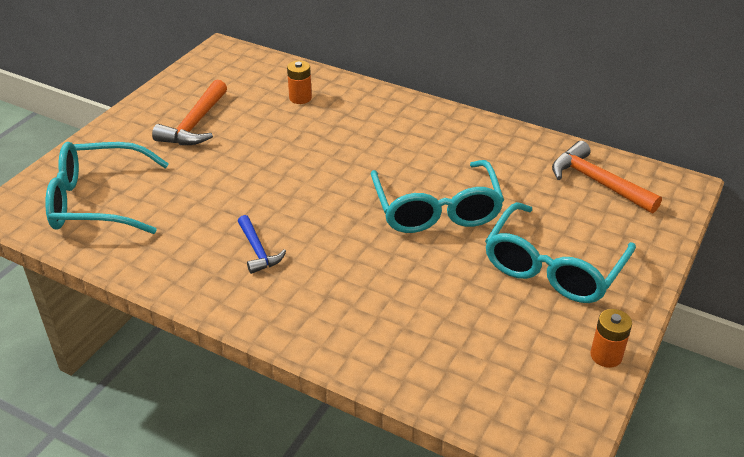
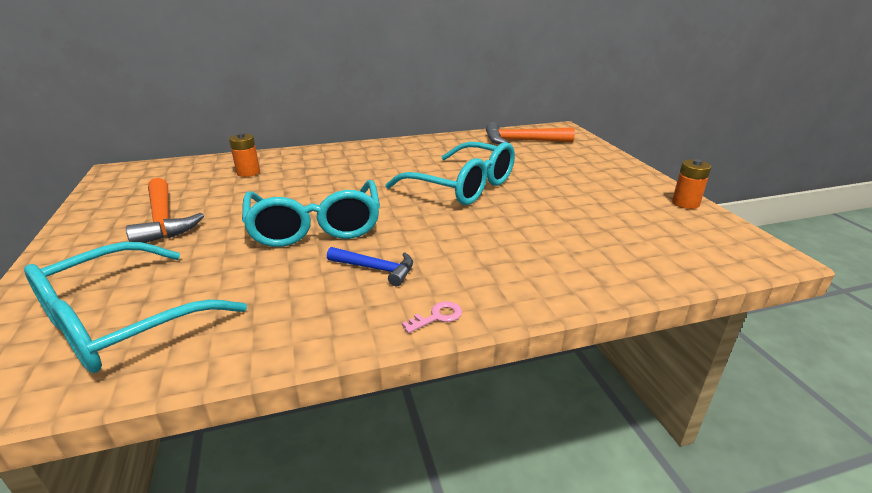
camera: 45 degrees left, 10 degrees down
turquoise glasses [485,202,636,303] -> turquoise glasses moved to [242,180,380,247]
none -> pink key [402,301,462,333]

